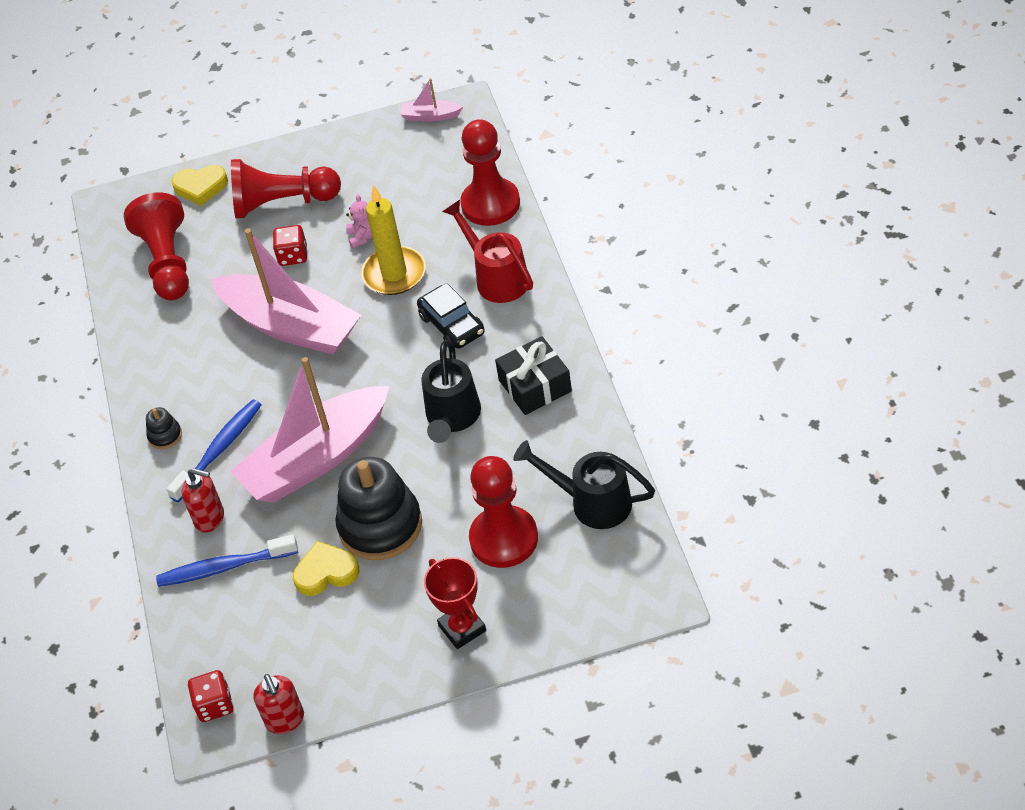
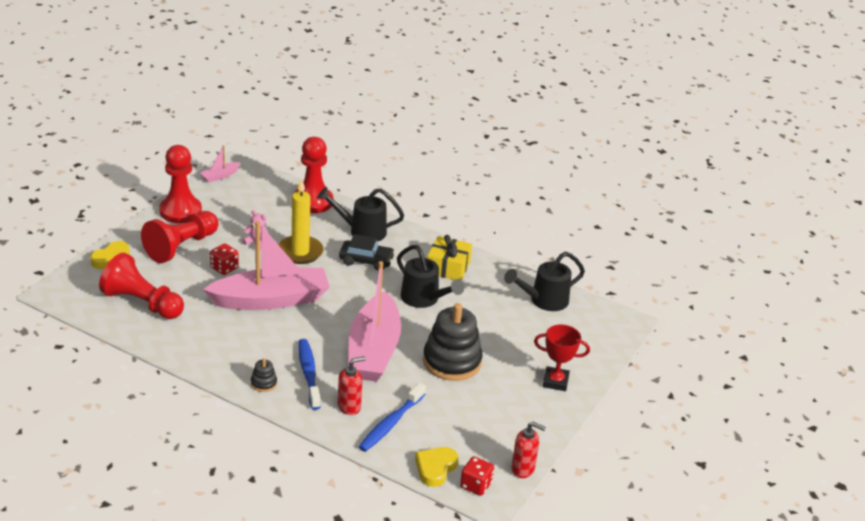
camera: 55 degrees left, 15 degrees down
yellow heart [293,541,360,596] -> yellow heart moved to [415,447,458,487]
red watering can [442,200,533,303] -> black watering can [317,187,404,242]
red pawn [469,456,538,568] -> red pawn moved to [159,145,202,223]
black gift [495,336,572,415] -> yellow gift [427,235,472,280]

